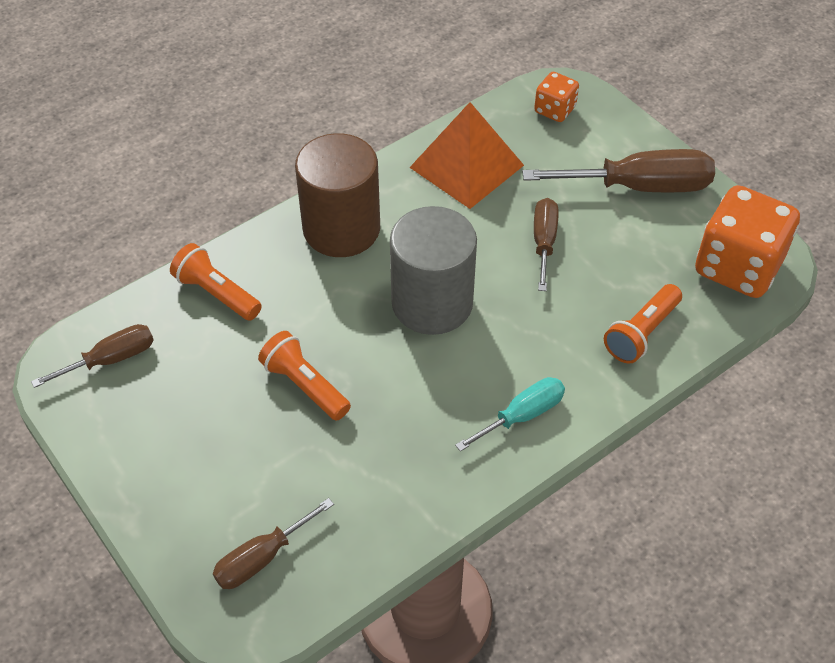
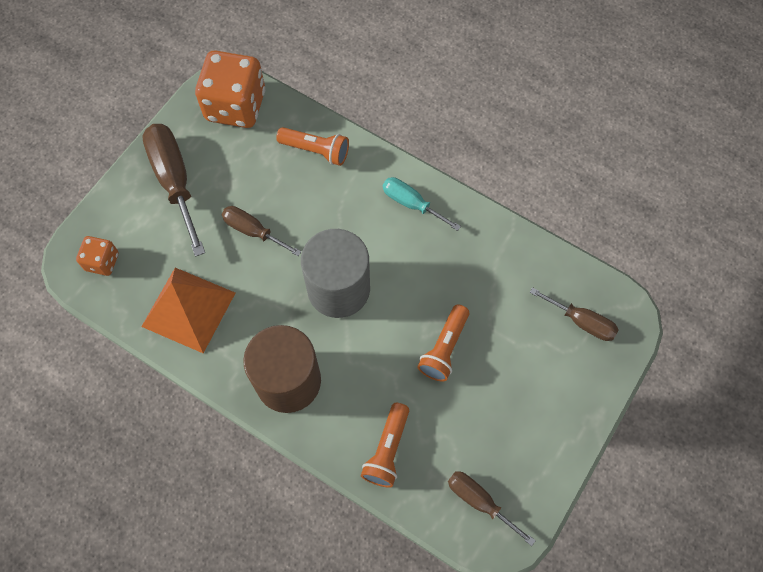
camera: 110 degrees left, 15 degrees up
brown screwdriver [534,198,559,291] -> brown screwdriver turned 45 degrees clockwise [222,206,302,256]

